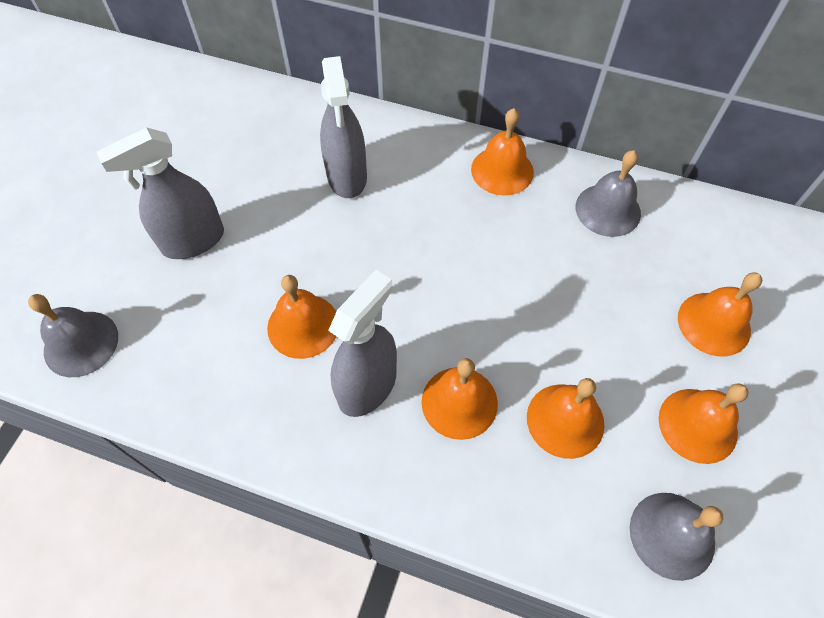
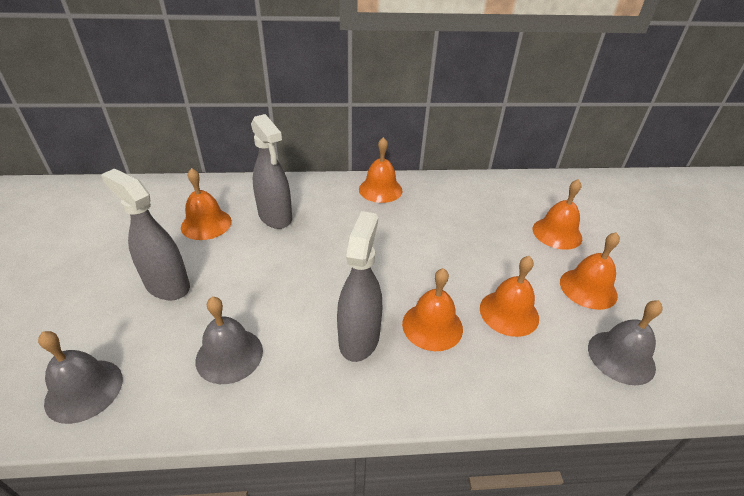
camera: 25 degrees left, 20 degrees down
grey spray bottle [97,127,224,259] -> grey spray bottle turned 90 degrees clockwise [101,169,190,300]
orange bell [267,275,337,359] -> orange bell moved to [181,168,232,240]
grey bell [576,150,641,237] -> grey bell moved to [196,297,263,384]

